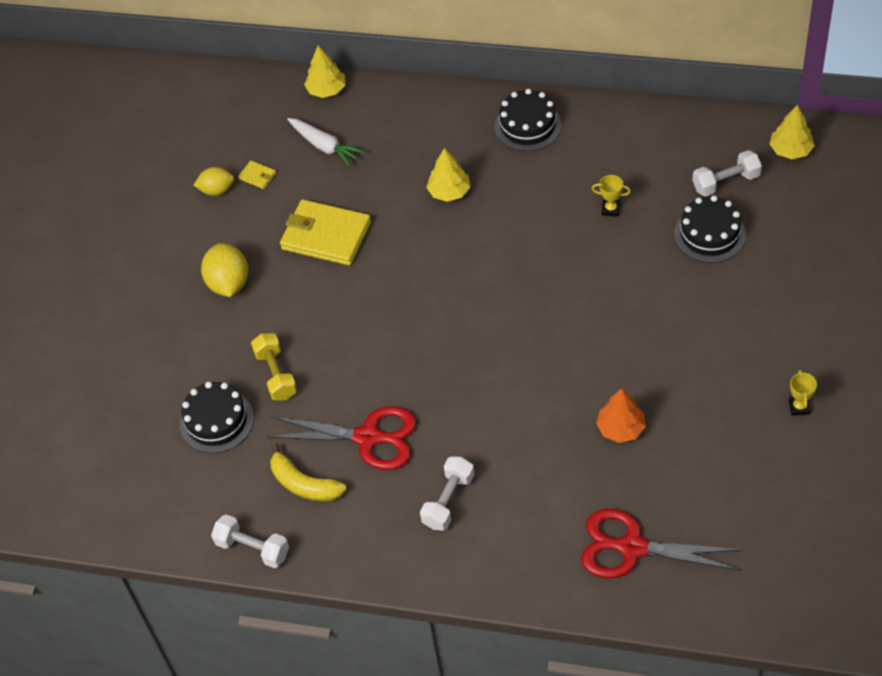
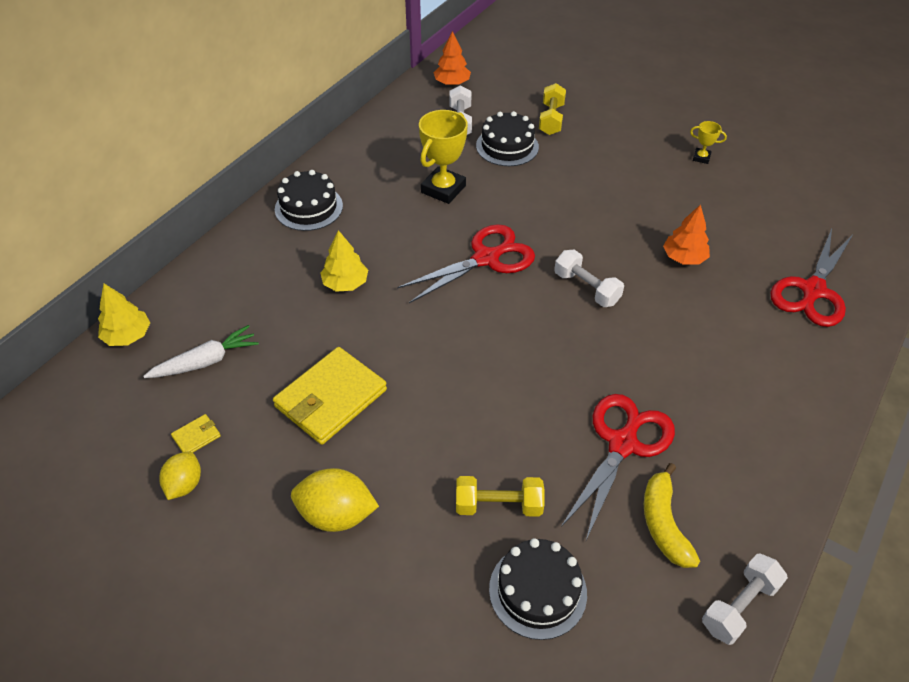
camera: 75 degrees left, 5 degrees down
yellow banana [270,443,347,501] -> yellow banana turned 120 degrees clockwise [644,463,700,568]
white dumbbell [420,456,474,531] -> white dumbbell moved to [554,250,624,307]
yellow trophy [592,175,631,217] -> yellow trophy [419,110,468,204], size x2.05
yellow tree [770,105,815,159] -> orange tree [433,31,471,86]
none -> red scissors [397,224,535,303]
none -> yellow dumbbell [539,83,566,135]

